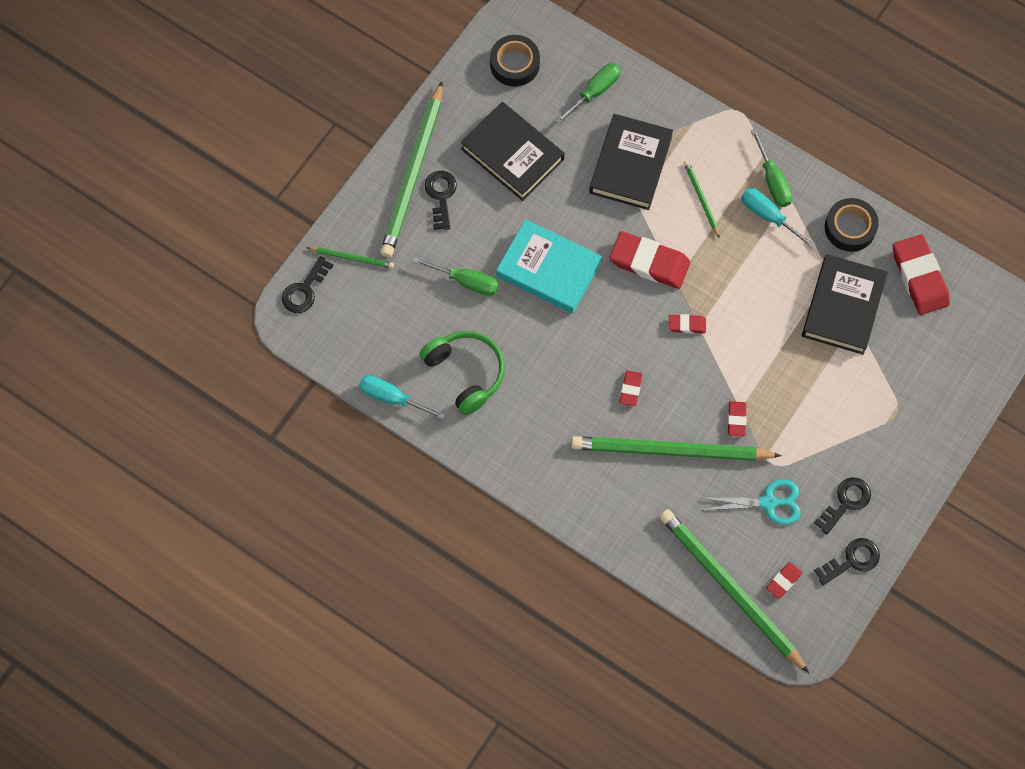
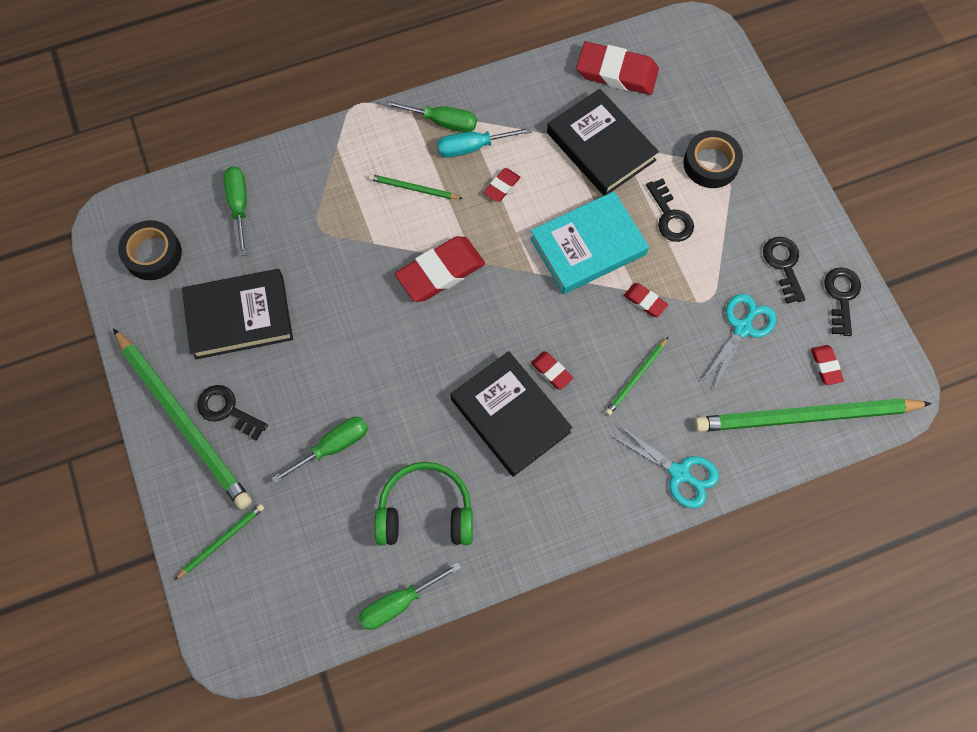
camera: 55 degrees left, 0 degrees up
black key [282,256,334,313] -> black key moved to [646,178,694,242]
turquoise screwdriver [359,375,445,420] -> green screwdriver [358,562,461,630]
turquoise book [496,219,602,314] -> turquoise book moved to [530,191,649,294]
green pencil [571,436,782,461] -> green pencil [605,337,668,416], size x0.44
black book [589,114,673,210] -> black book moved to [451,351,573,477]
red eraser [669,314,706,333] -> red eraser moved to [484,168,520,202]
black tape [825,198,879,252] -> black tape moved to [683,130,743,188]
none -> turquoise scissors [611,424,719,508]

